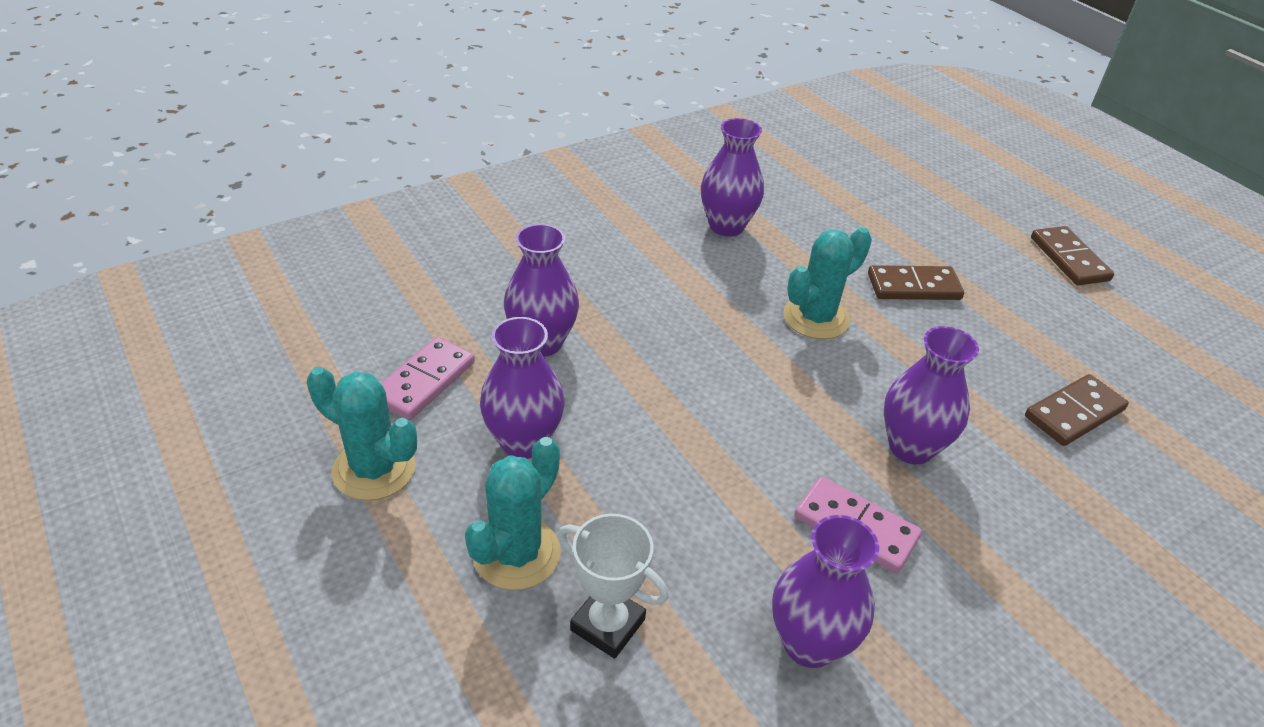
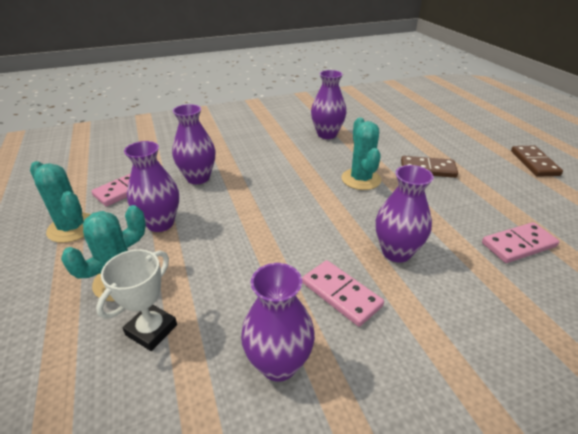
camera: 15 degrees right, 5 degrees down
white trophy [558,514,668,659] -> white trophy turned 75 degrees clockwise [96,249,177,351]
turquoise cactus [783,227,872,339] -> turquoise cactus turned 75 degrees counterclockwise [341,117,381,190]
brown domino [1025,374,1129,446] -> pink domino [482,222,559,263]

